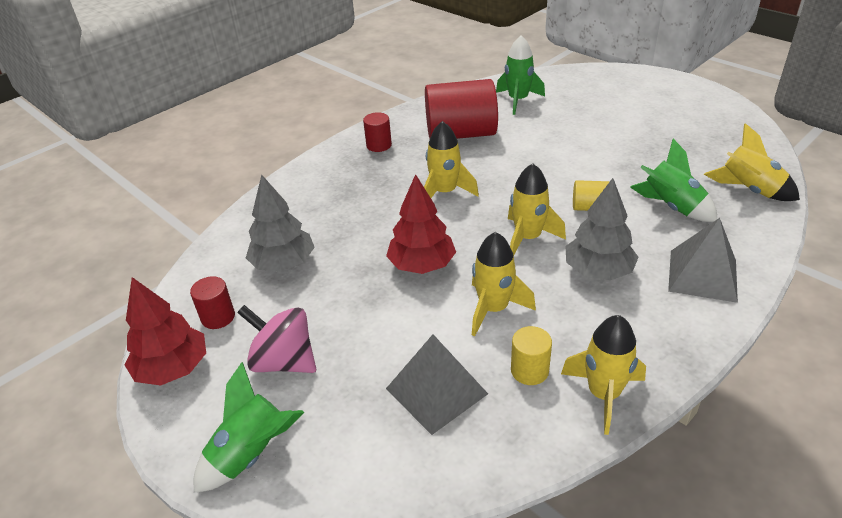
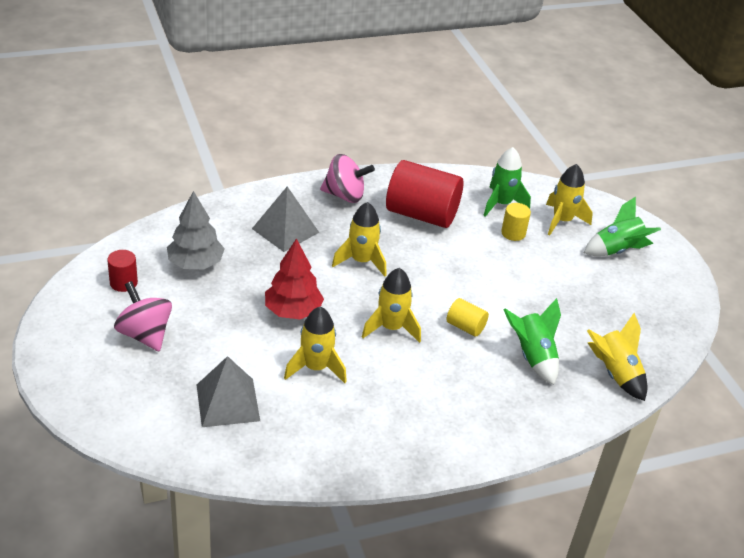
camera: 20 degrees right, 0 degrees up
red tree [125,277,206,386] -> none
green rocket [194,362,304,493] -> green rocket moved to [584,197,661,256]
red cylinder [363,112,392,152] -> pink spinning top [320,154,375,203]
yellow cylinder [511,326,552,385] -> yellow cylinder moved to [501,203,531,241]
yellow rocket [561,315,646,435] -> yellow rocket moved to [546,164,593,235]
grey tree [565,178,639,280] -> none
grey pyramid [668,218,738,303] -> grey pyramid moved to [252,186,319,252]

